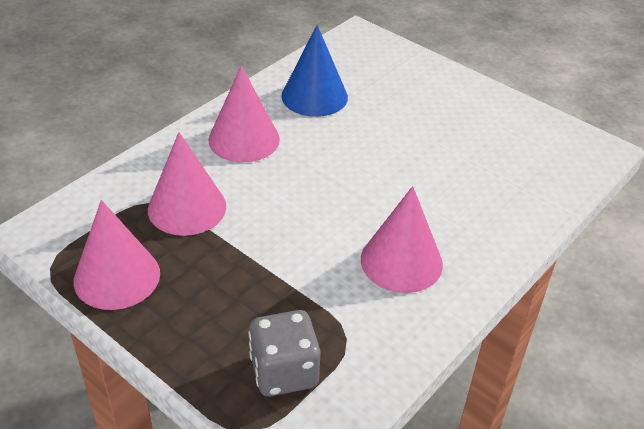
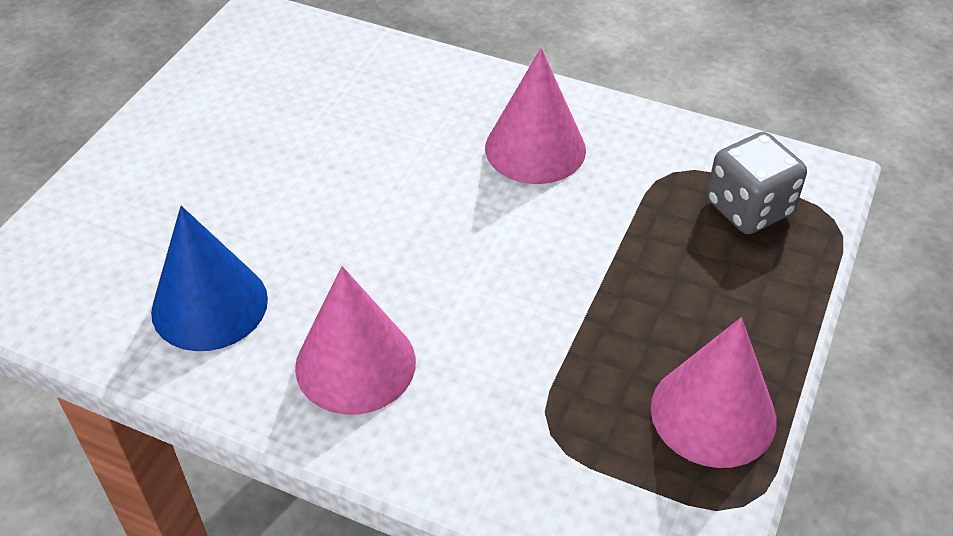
camera: 105 degrees left, 5 degrees up
pink cone [148,132,226,236] -> none

